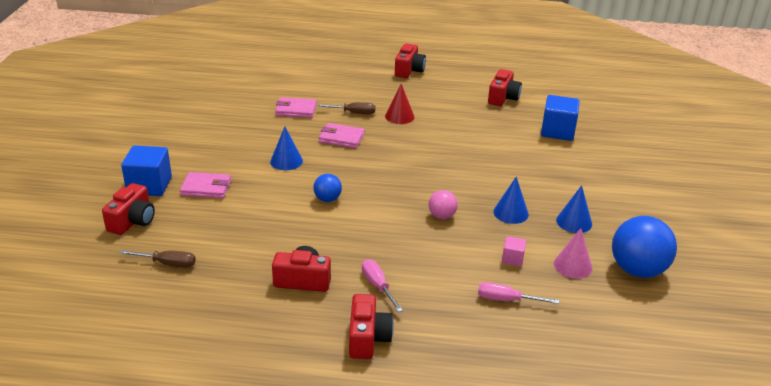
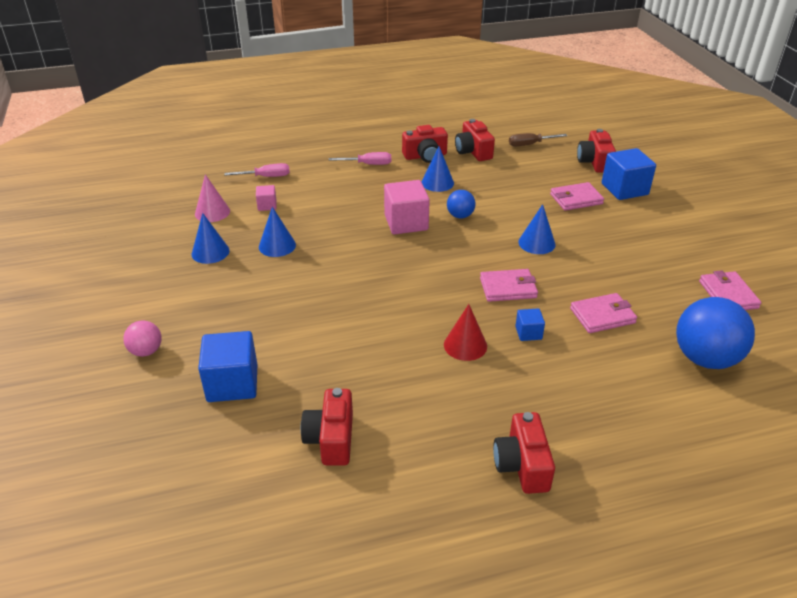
camera: 160 degrees right, 5 degrees up
brown screwdriver [317,102,375,114] -> blue cube [515,308,545,341]
red camera [349,294,394,359] -> red camera moved to [455,119,495,161]
pink screwdriver [362,259,403,312] -> pink screwdriver turned 45 degrees counterclockwise [329,152,391,165]
pink ball [429,190,458,219] -> pink ball moved to [123,320,162,357]
blue ball [612,216,677,278] -> blue ball moved to [676,297,755,369]
none -> pink cube [384,180,430,235]
none -> blue cone [421,147,454,192]
none -> pink wallet [699,270,761,310]

